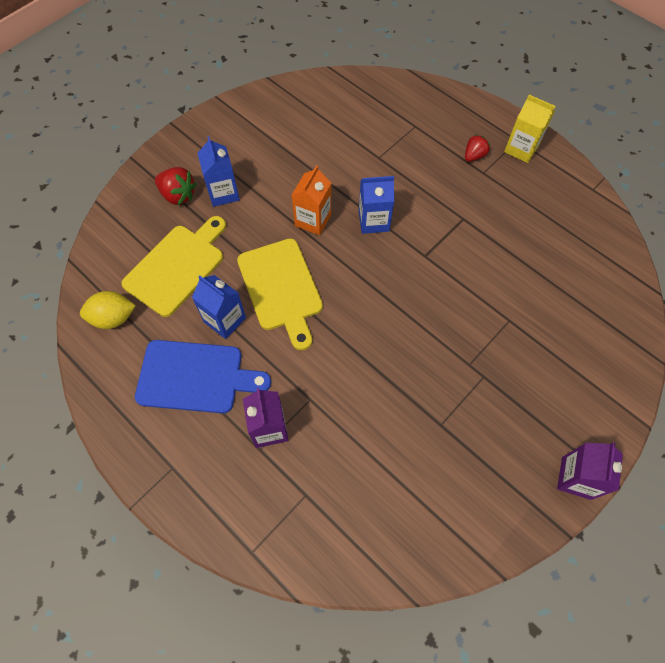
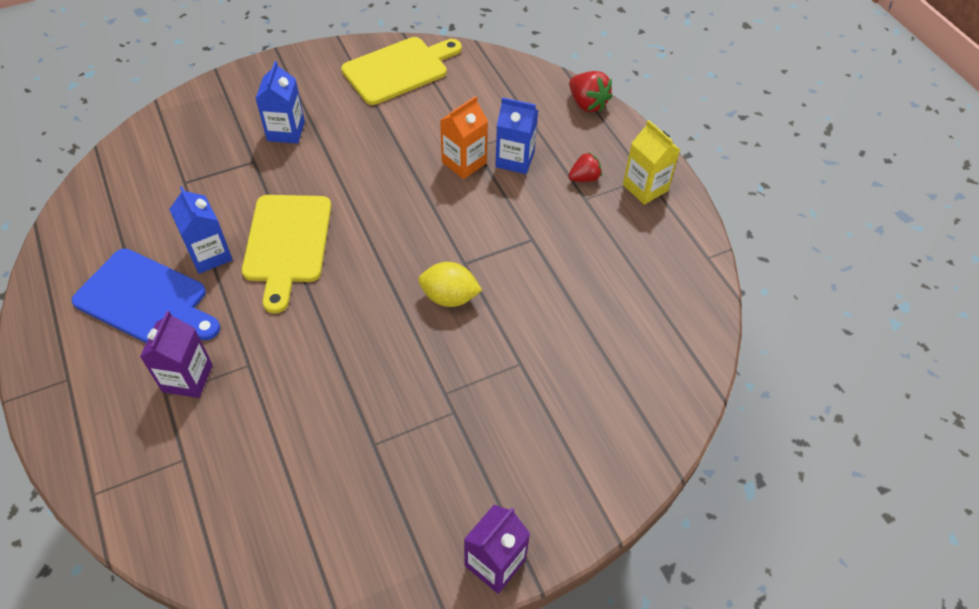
camera: 20 degrees right, 10 degrees down
yellow lemon [80,291,136,329] -> yellow lemon moved to [418,262,482,307]
yellow cutting board [121,216,226,317] -> yellow cutting board moved to [341,37,462,105]
red strawberry [155,167,197,205] -> red strawberry moved to [569,71,613,112]
orange carton [292,165,331,235] -> orange carton moved to [440,96,488,179]
blue carton [359,176,394,234] -> blue carton moved to [495,97,538,174]

